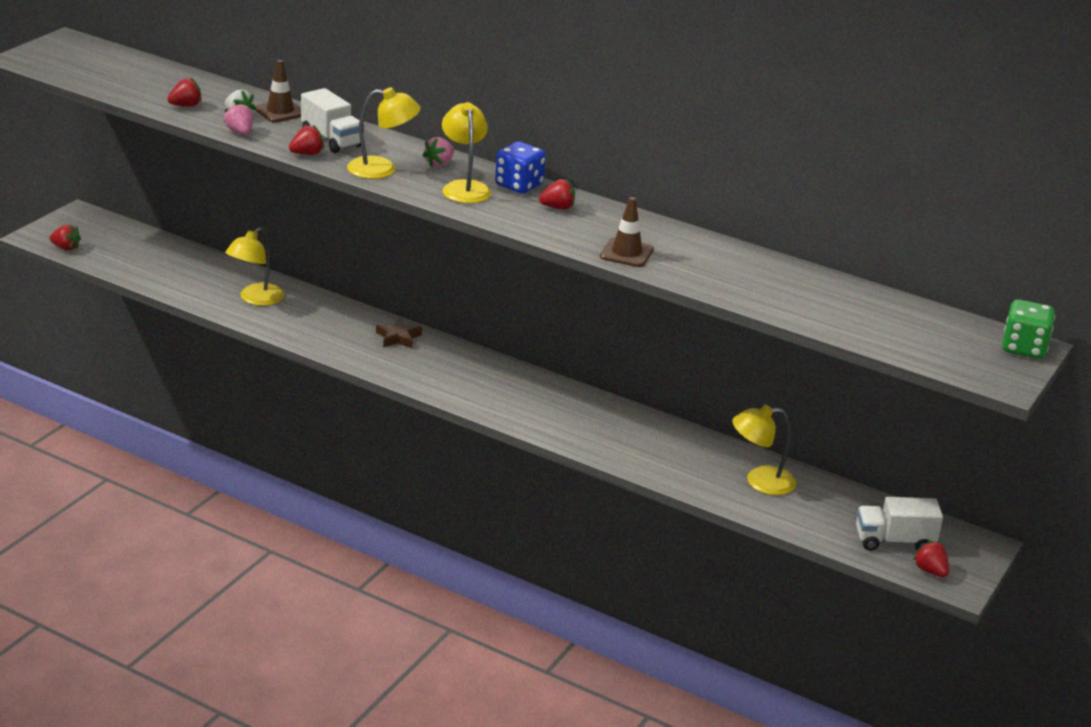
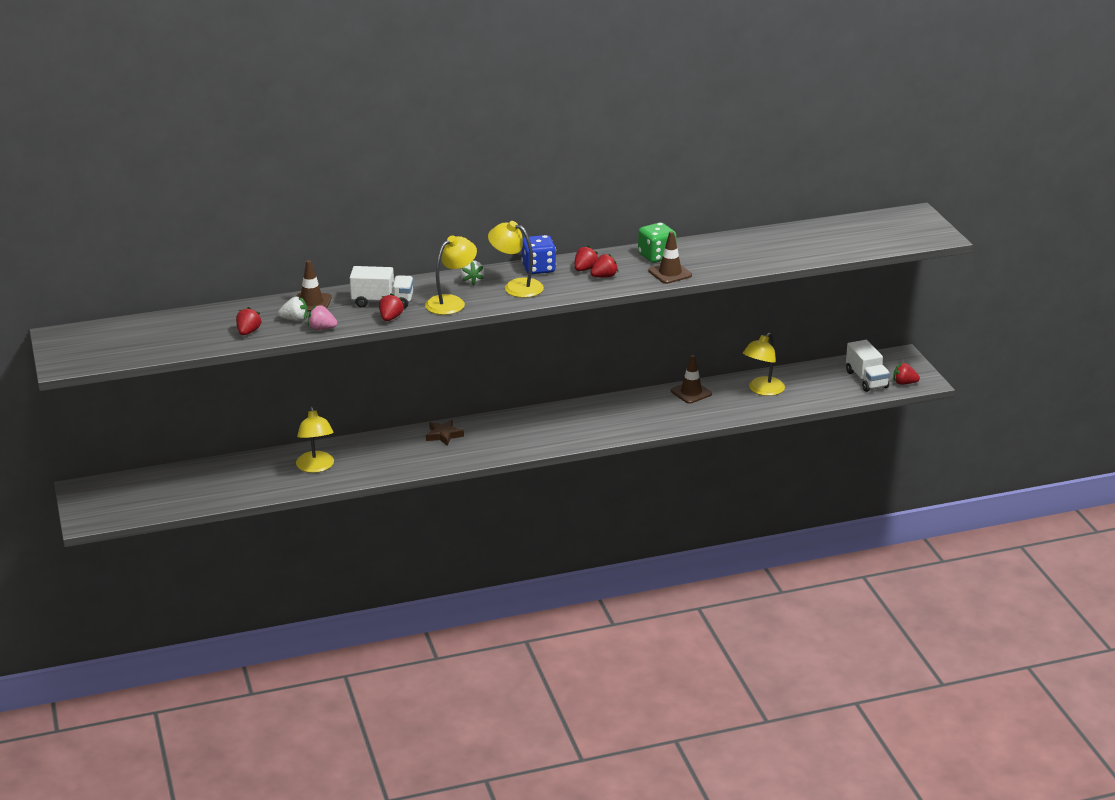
camera: 45 degrees left, 0 degrees up
red strawberry [49,224,81,251] -> red strawberry moved to [590,254,618,278]
pink strawberry [422,137,454,167] -> white strawberry [460,260,484,285]
white truck [856,497,943,551] -> white truck turned 60 degrees counterclockwise [846,340,890,392]
green dice [1002,299,1055,359] -> green dice moved to [638,222,676,263]
none -> brown traffic cone [671,355,712,404]

